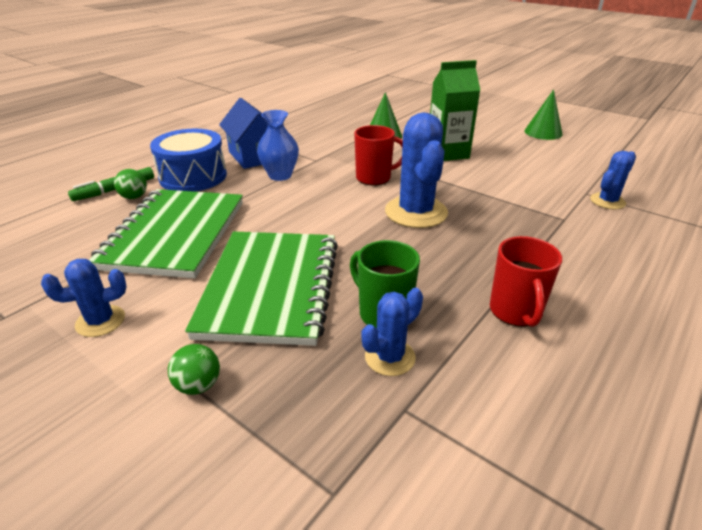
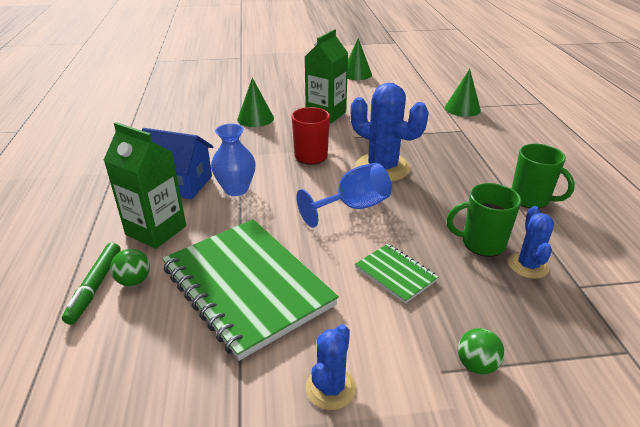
camera: 45 degrees left, 0 degrees up
blue drum [150,129,227,192] -> green carton [103,122,186,249]
green notebook [185,231,338,346] -> green notebook [355,244,438,304], size x0.45
red mug [490,236,562,327] -> green mug [511,144,575,208]
blue cactus [590,151,636,209] -> green cone [445,69,481,117]
none -> blue goblet [296,163,392,228]

